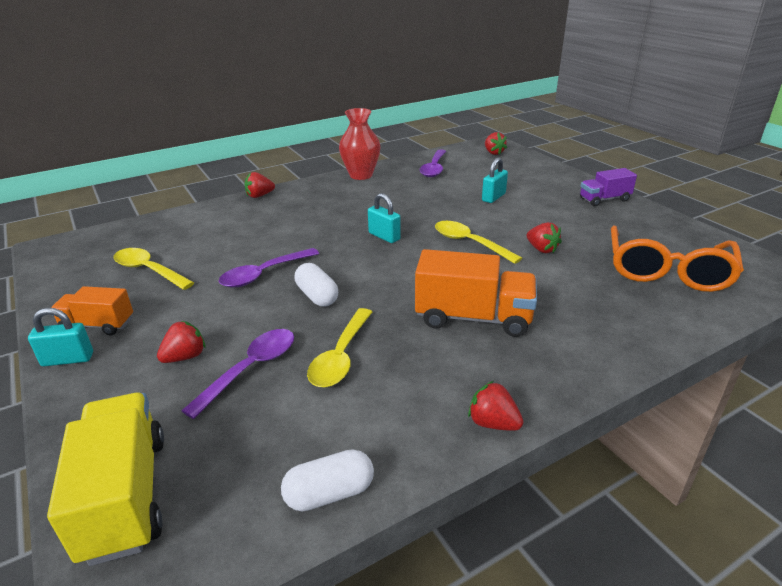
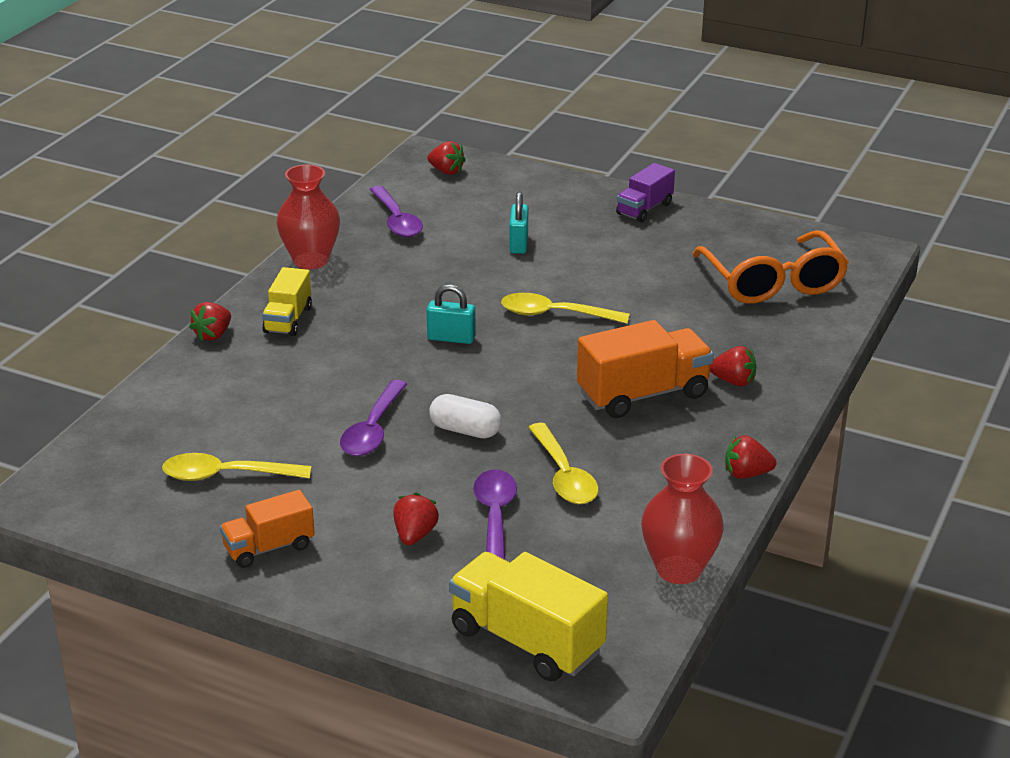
camera: 35 degrees left, 0 degrees up
turquoise padlock [28,308,93,366] -> none
white capsule [281,449,374,511] -> red vase [641,454,724,584]
red strawberry [527,222,562,253] -> red strawberry moved to [710,346,757,386]
none -> yellow truck [262,267,312,336]

